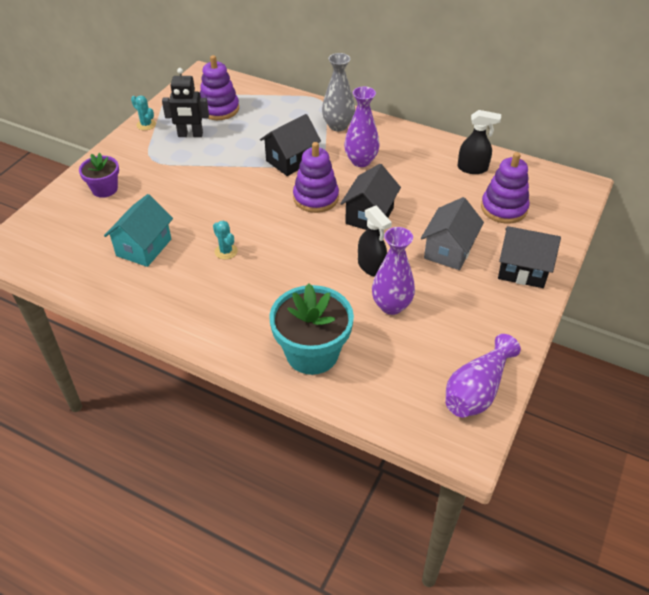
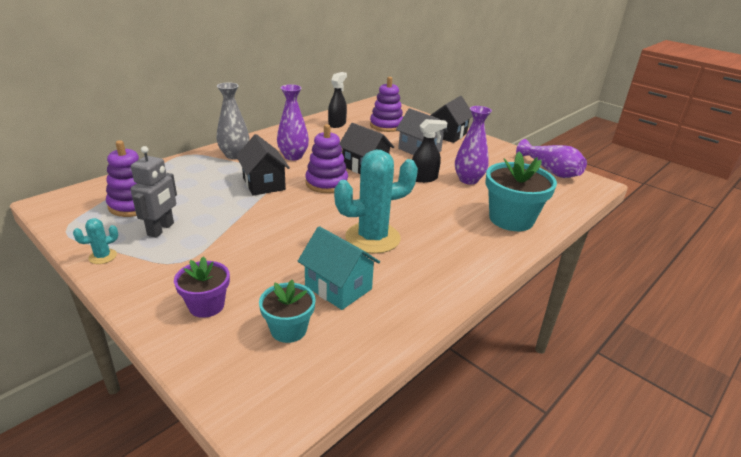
camera: 75 degrees left, 15 degrees down
black robot [162,68,209,137] -> grey robot [130,146,177,238]
turquoise cactus [213,220,238,260] -> turquoise cactus [334,149,418,254], size x2.36
none -> turquoise flower pot [259,280,316,343]

